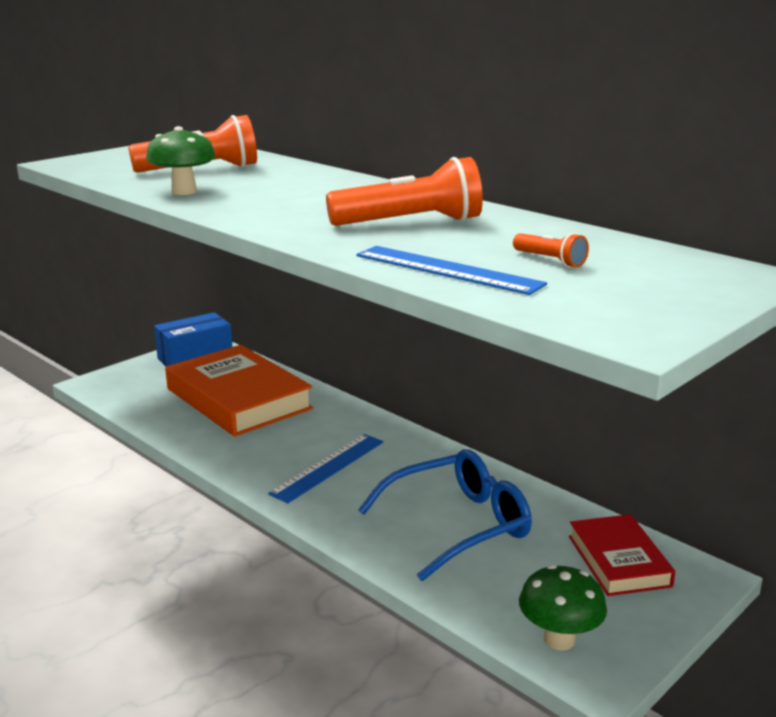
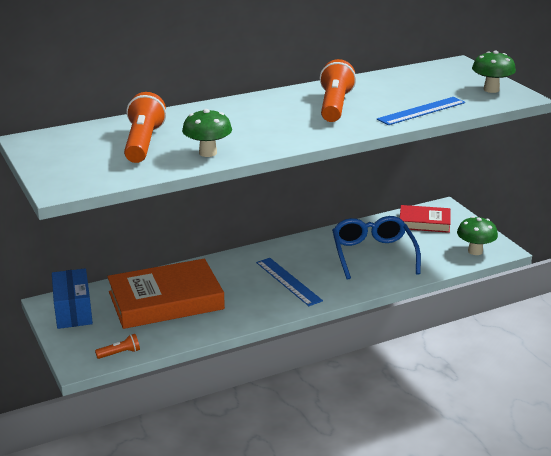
camera: 70 degrees left, 5 degrees up
orange flashlight [513,233,589,268] -> orange flashlight moved to [95,334,140,359]
none -> green mushroom [472,51,516,93]

